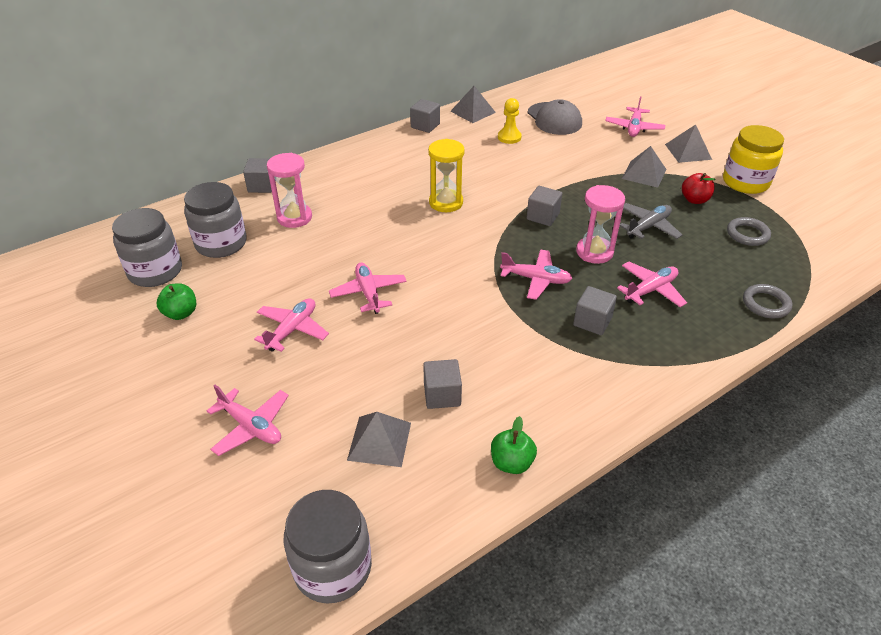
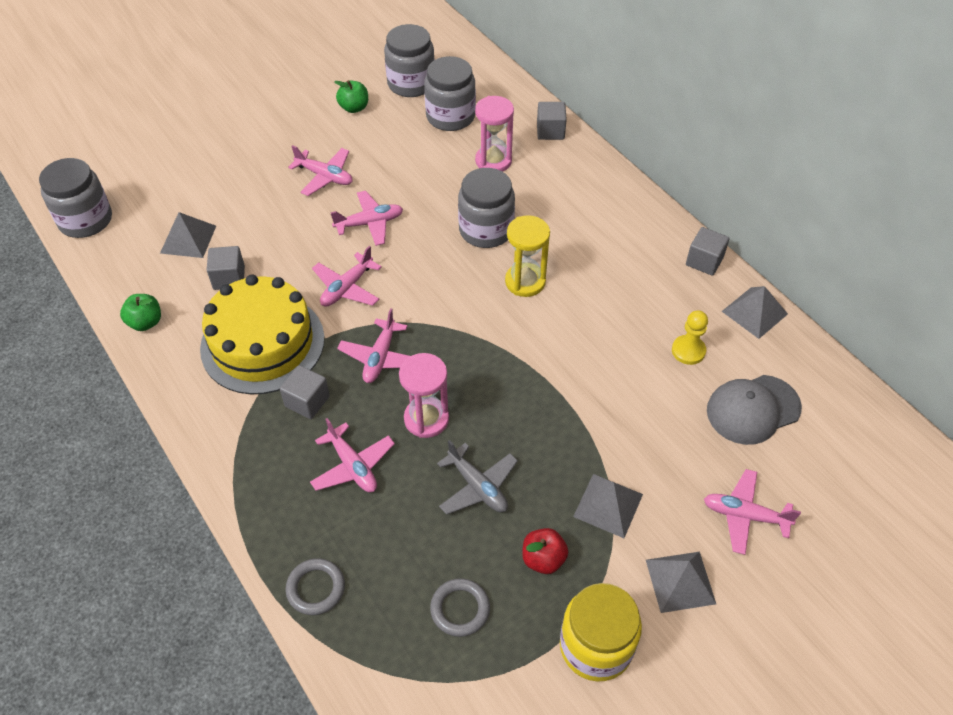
camera: 90 degrees right, 10 degrees up
pink plane [207,385,289,456] -> pink plane moved to [312,246,382,307]
grey cube [527,186,562,226] -> none
none -> yellow cake [200,274,325,394]
none -> grey jar [458,168,515,248]

